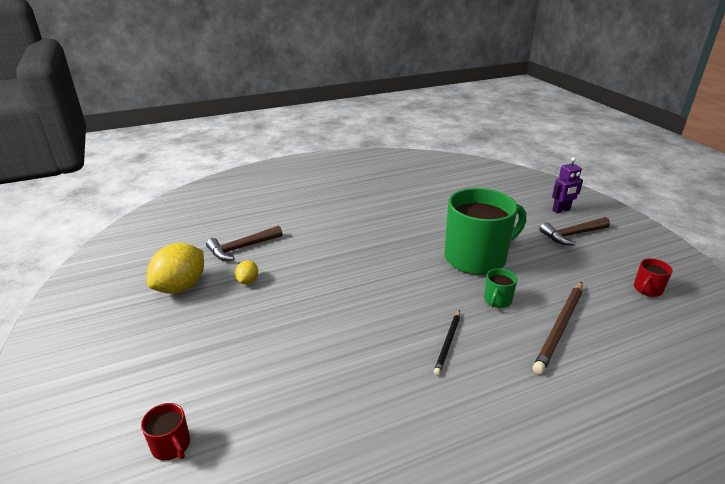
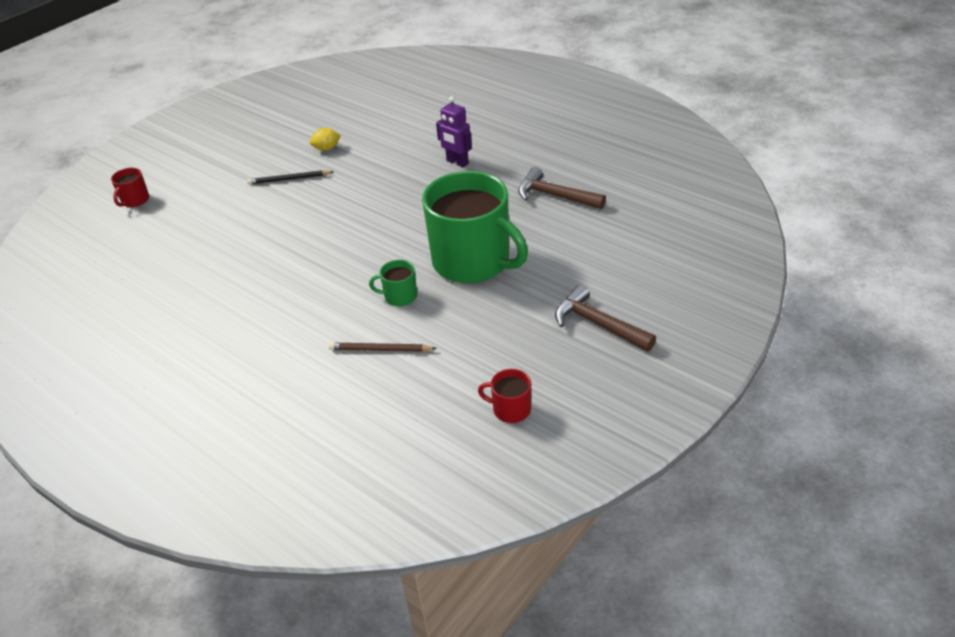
camera: 65 degrees right, 10 degrees up
yellow lemon [147,243,204,294] -> none
brown hammer [206,225,283,261] -> brown hammer moved to [518,167,606,209]
black pencil [434,310,460,376] -> black pencil moved to [247,170,333,185]
brown pencil [533,282,583,374] -> brown pencil [329,343,437,352], size x0.60
purple robot [552,157,583,213] -> purple robot moved to [436,96,472,168]

